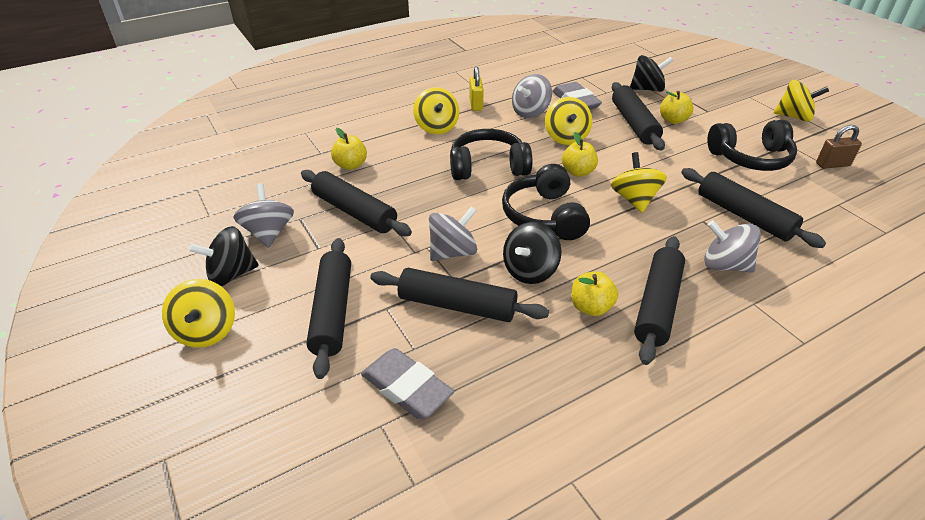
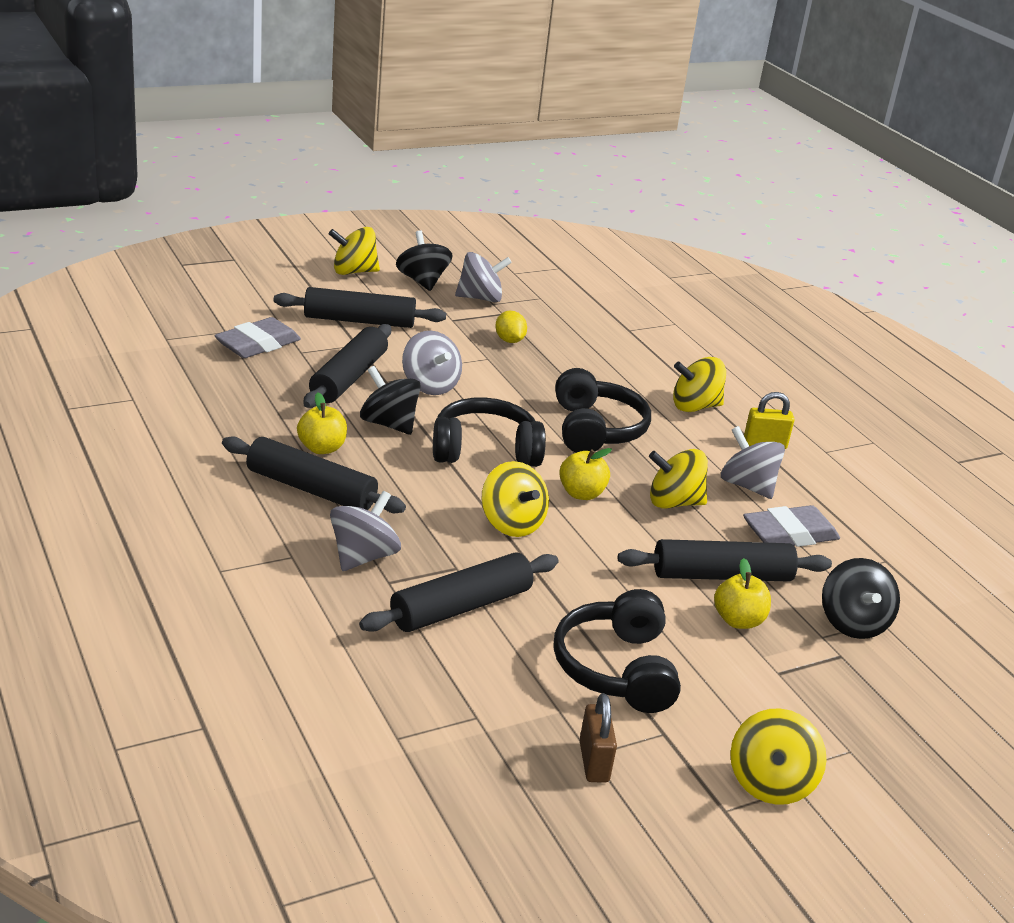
camera: 90 degrees right, 10 degrees down
black rolling pin [301,170,412,236] -> yellow lemon [495,311,527,343]
yellow apple [331,128,367,170] -> none
yellow spinning top [611,152,667,213] -> yellow spinning top turned 60 degrees clockwise [481,461,549,537]

